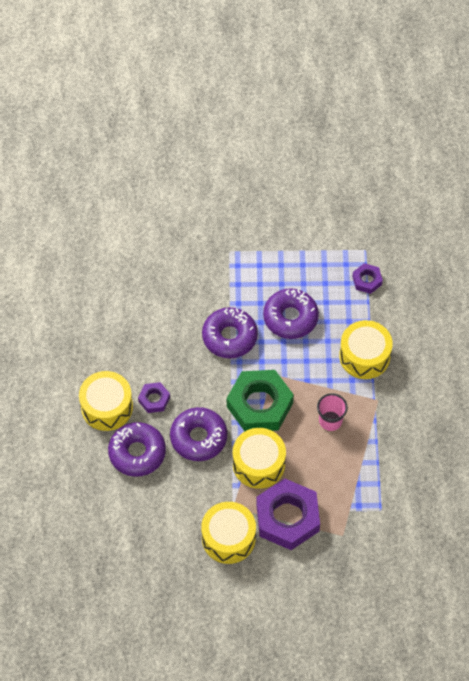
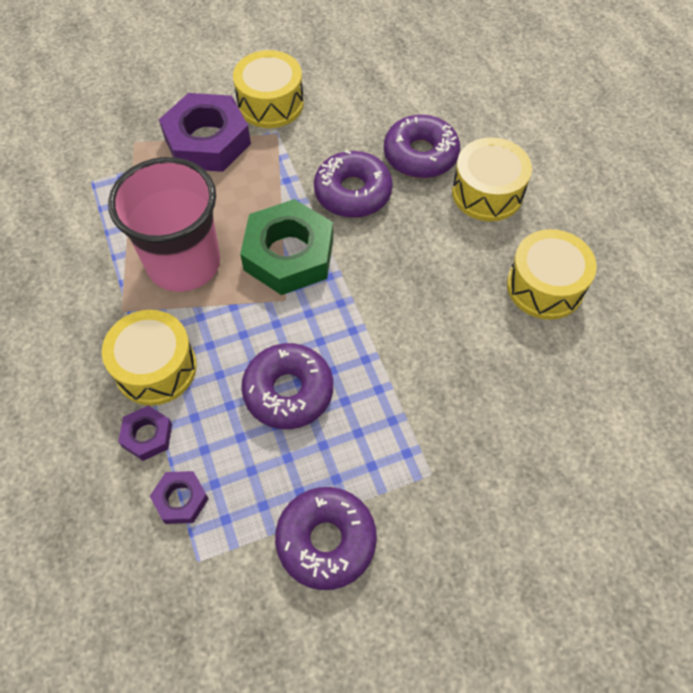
camera: 160 degrees right, 0 degrees up
purple nut [138,382,170,413] -> purple nut moved to [118,405,172,461]
purple donut [202,307,258,358] -> purple donut moved to [275,487,377,590]
yellow drum [233,428,286,489] -> yellow drum moved to [507,229,597,320]
pink cup [317,393,348,431] -> pink cup [108,157,220,292], size x2.18

